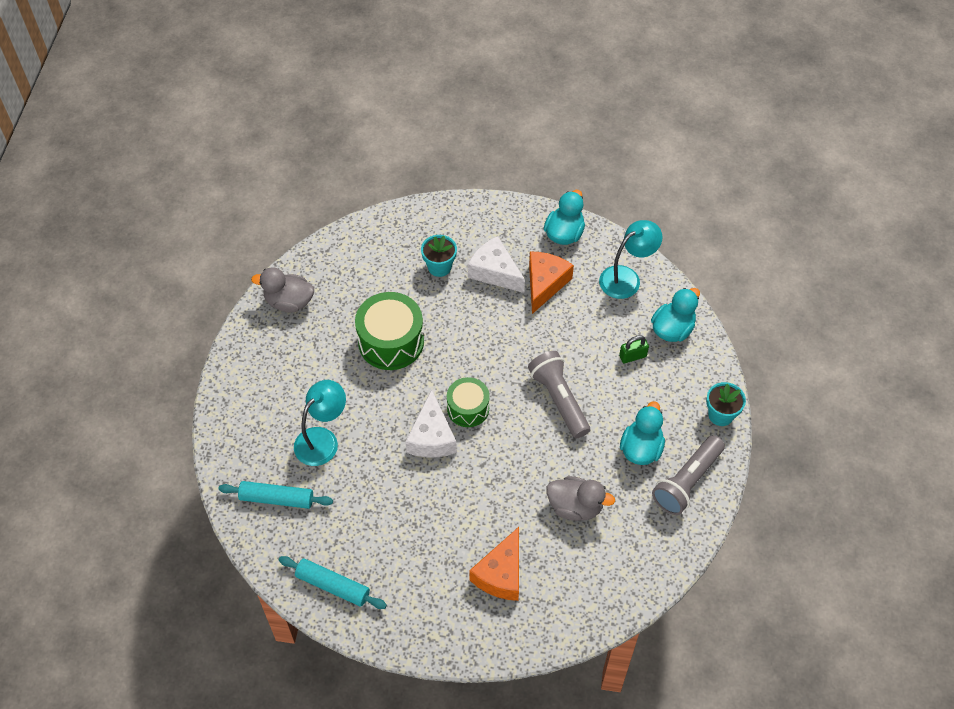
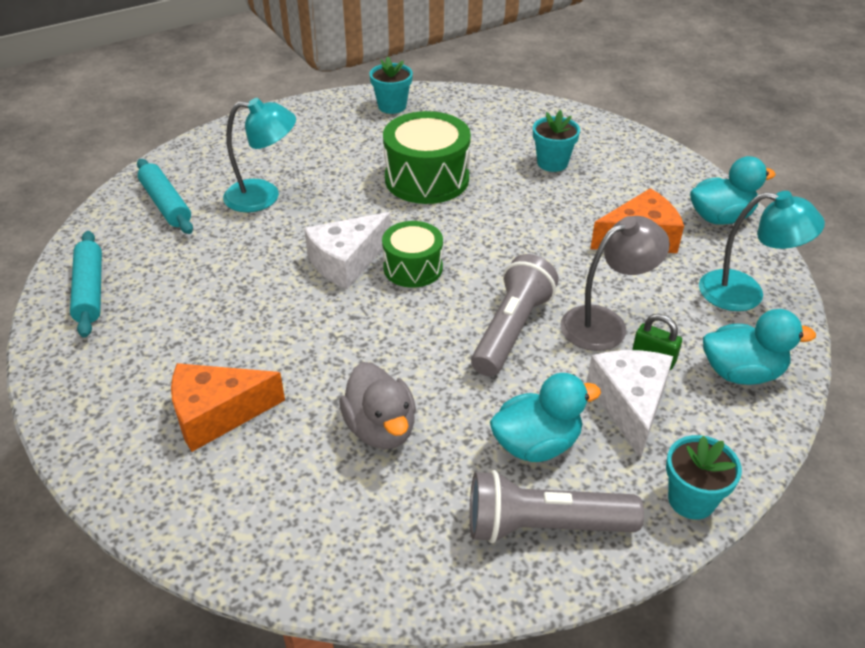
camera: 50 degrees right, 15 degrees down
grey duck [251,267,314,313] -> turquoise flower pot [370,56,413,114]
white cheese [468,236,525,293] -> white cheese moved to [587,350,673,458]
none -> grey lamp [561,216,670,351]

